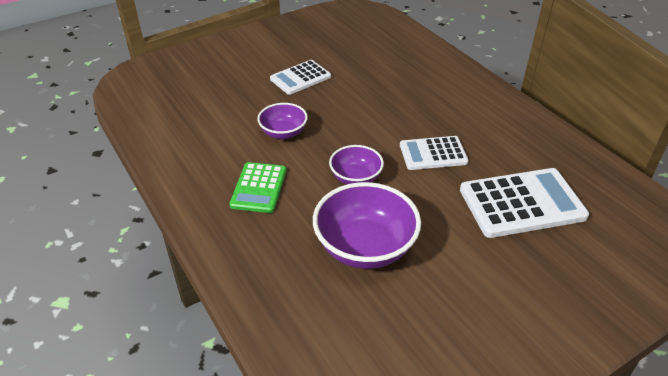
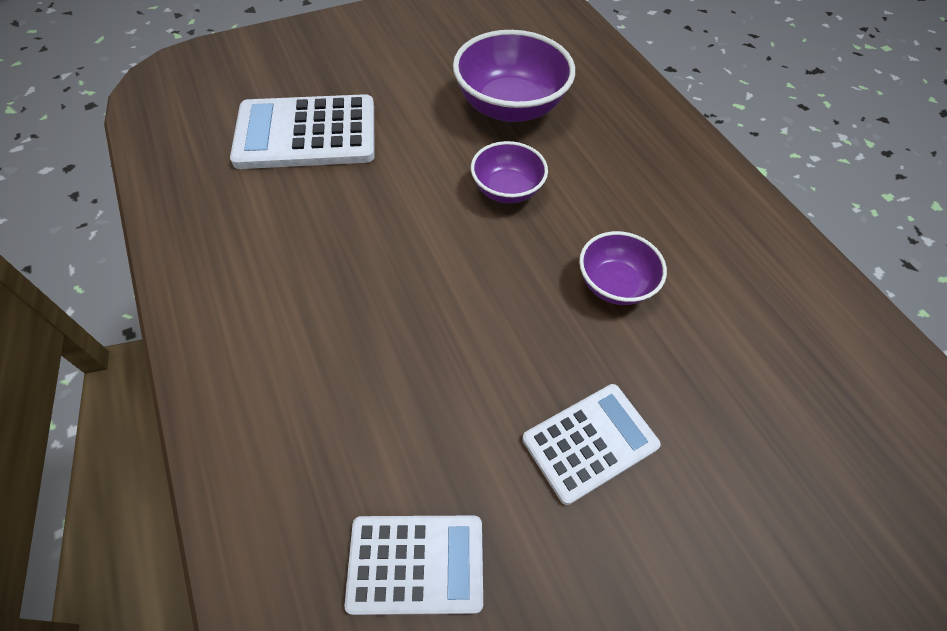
camera: 175 degrees left, 15 degrees up
green calculator [229,162,286,213] -> none
white calculator [400,136,469,170] -> white calculator moved to [344,516,483,615]

